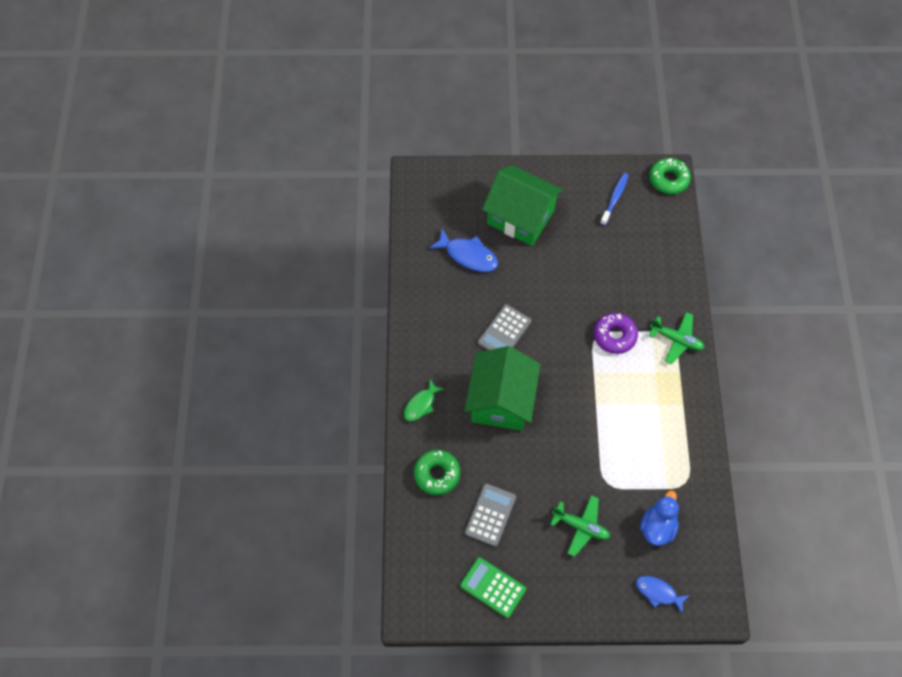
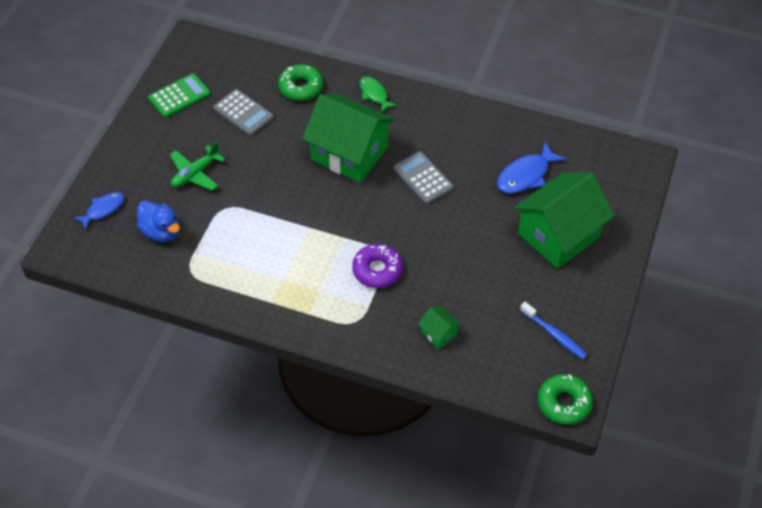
camera: 110 degrees right, 10 degrees down
green plane [649,312,704,364] -> none
none -> green house [418,306,461,349]

